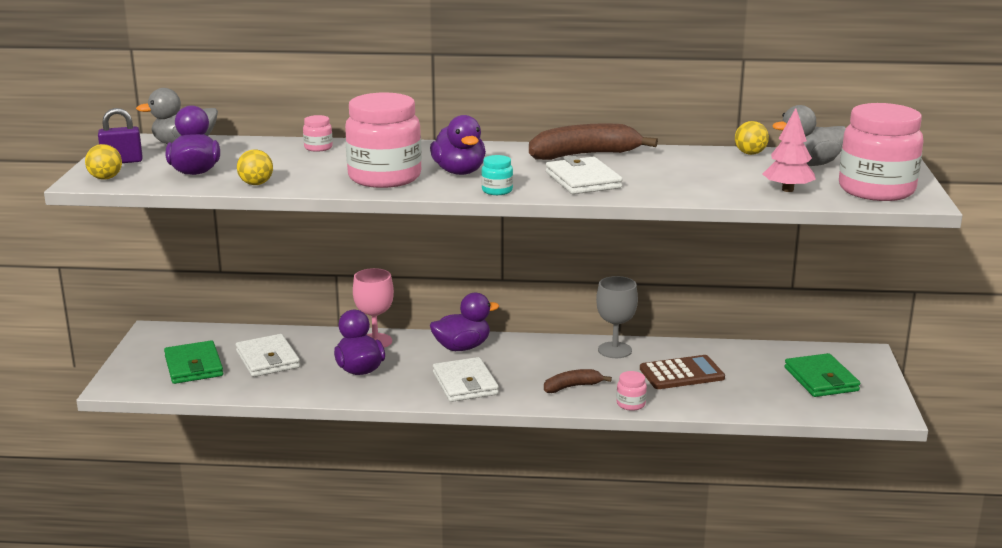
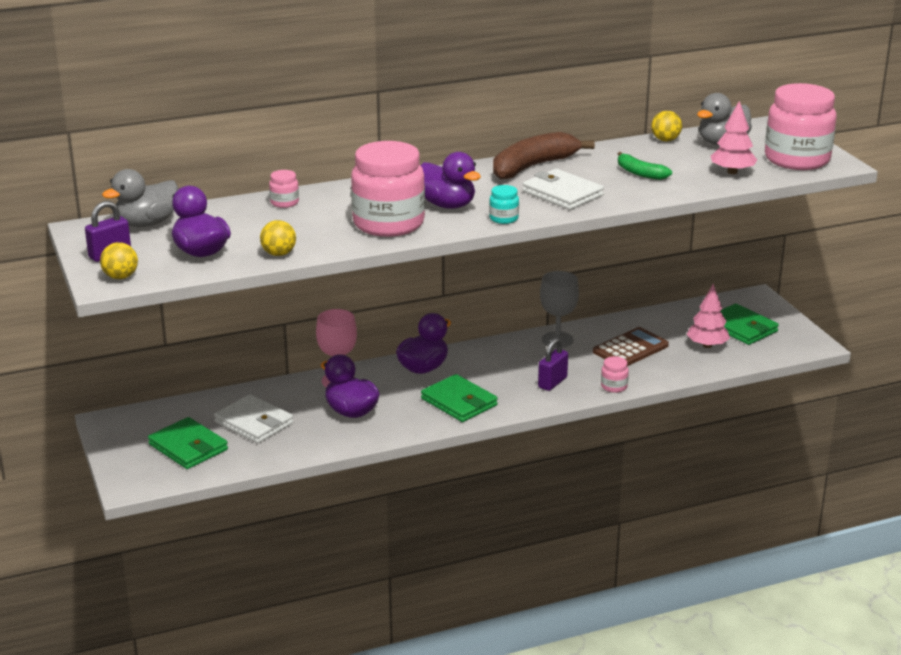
camera: 25 degrees left, 5 degrees up
white wallet [433,357,499,402] -> green wallet [421,374,498,422]
brown banana [544,369,612,393] -> purple padlock [538,338,568,391]
none -> green banana [618,152,672,180]
none -> pink tree [686,284,730,348]

